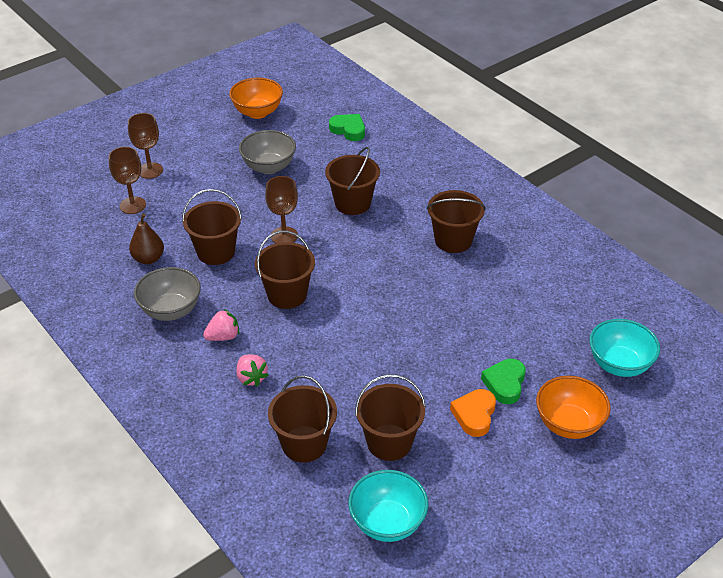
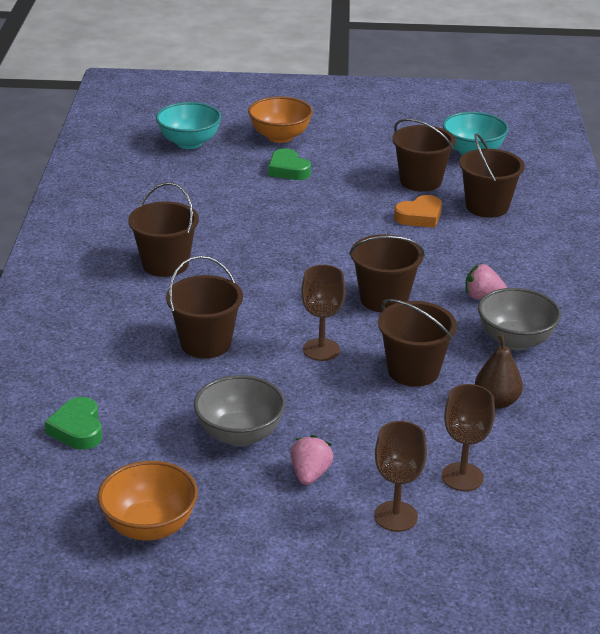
camera: 140 degrees left, 10 degrees down
pink strawberry [236,354,269,387] -> pink strawberry moved to [291,435,333,485]
orange heart [450,389,496,437] -> orange heart moved to [394,195,442,228]
green heart [481,359,526,404] -> green heart turned 90 degrees clockwise [268,148,311,180]

